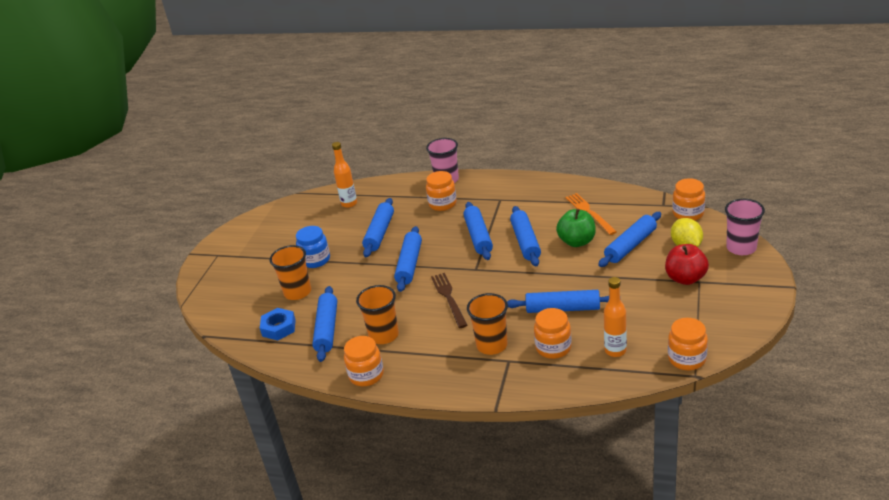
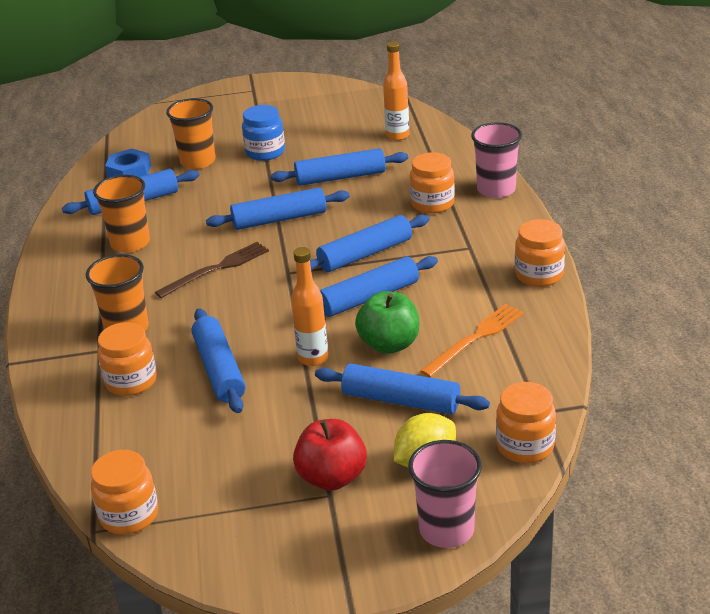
camera: 65 degrees right, 0 degrees up
orange jar [344,336,384,386] -> orange jar moved to [515,219,565,287]
orange bottle [604,277,627,357] -> orange bottle moved to [291,247,328,366]

